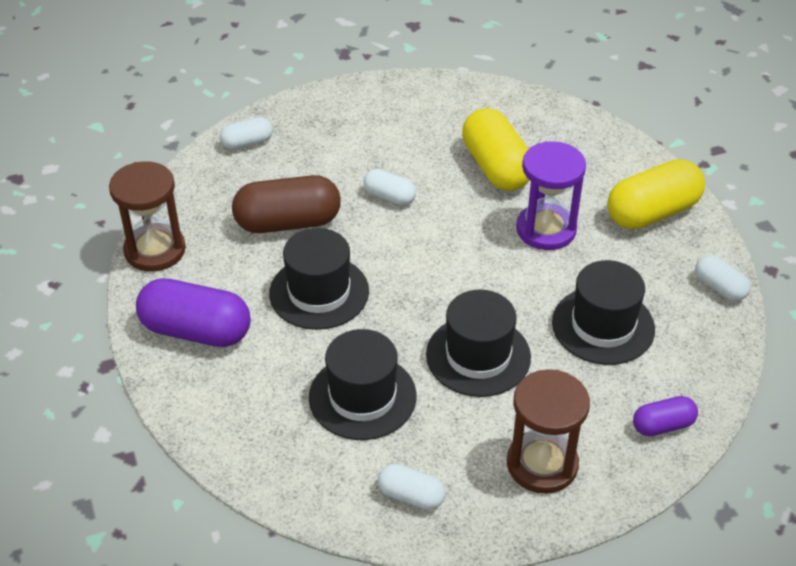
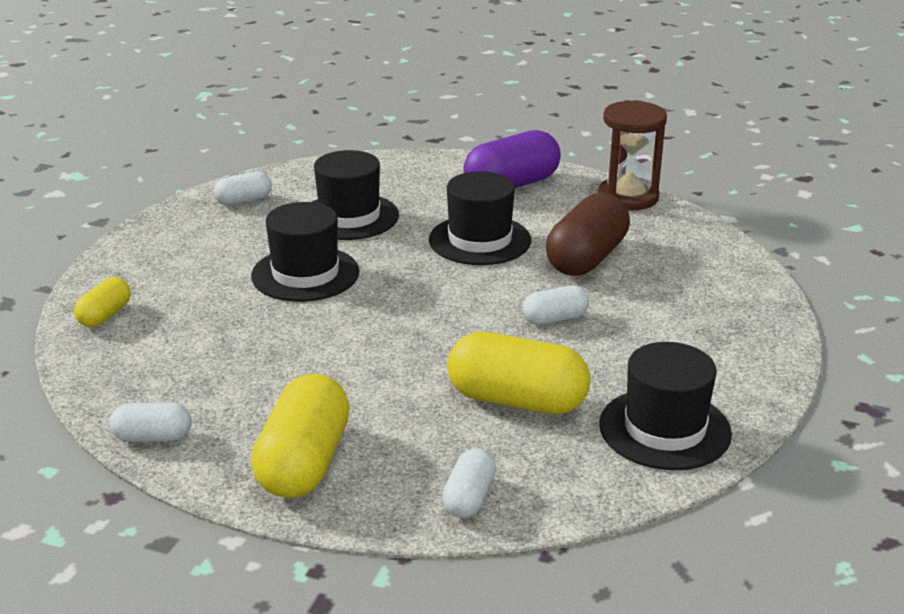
camera: 130 degrees right, 15 degrees down
white capsule [220,117,273,150] -> white capsule moved to [442,448,496,518]
brown hourglass [507,369,590,494] -> none
purple hourglass [516,141,586,250] -> none
black hat [552,260,655,365] -> black hat moved to [599,342,732,470]
purple capsule [633,396,698,436] -> yellow capsule [74,277,131,327]

